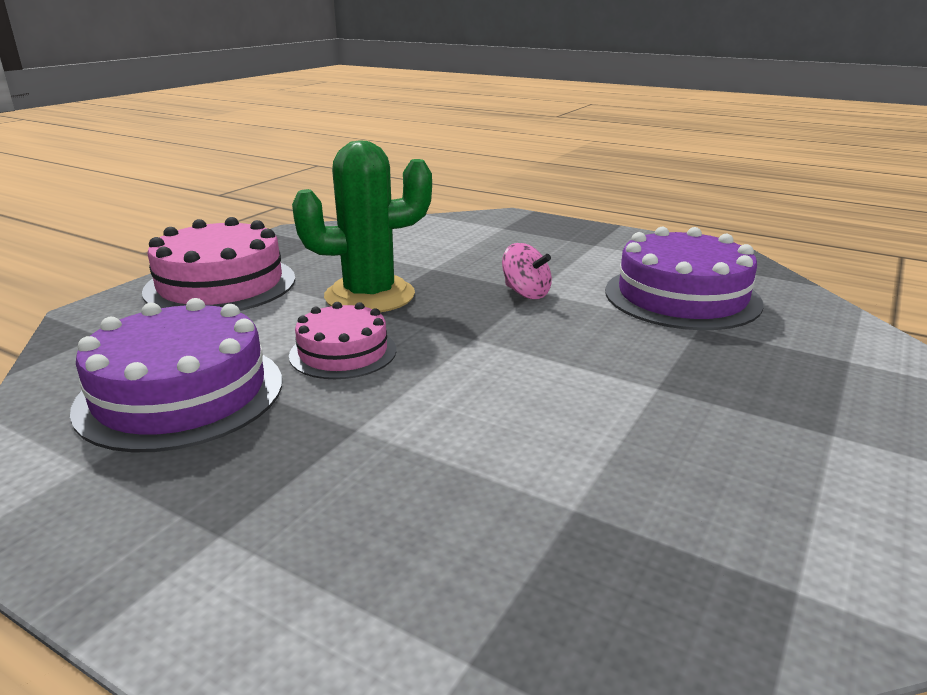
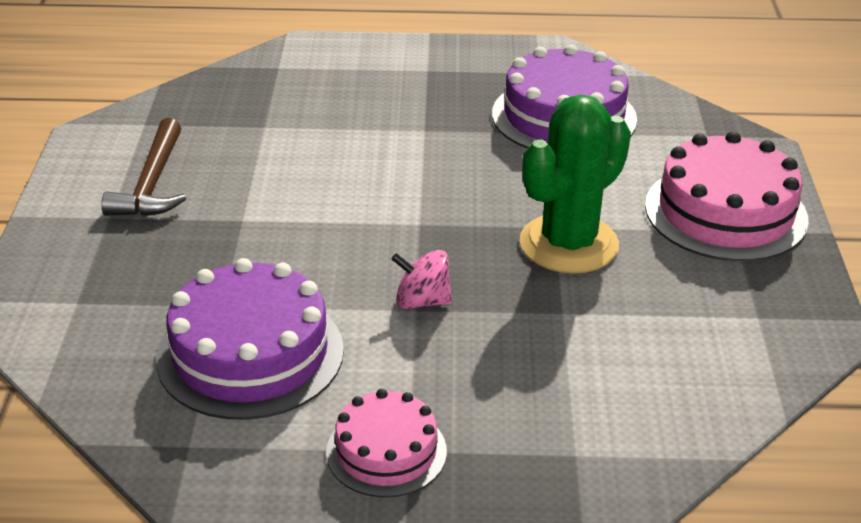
camera: 150 degrees right, 10 degrees up
pink cake [289,302,396,379] -> pink cake moved to [326,389,447,497]
none -> brown hammer [101,118,186,216]

